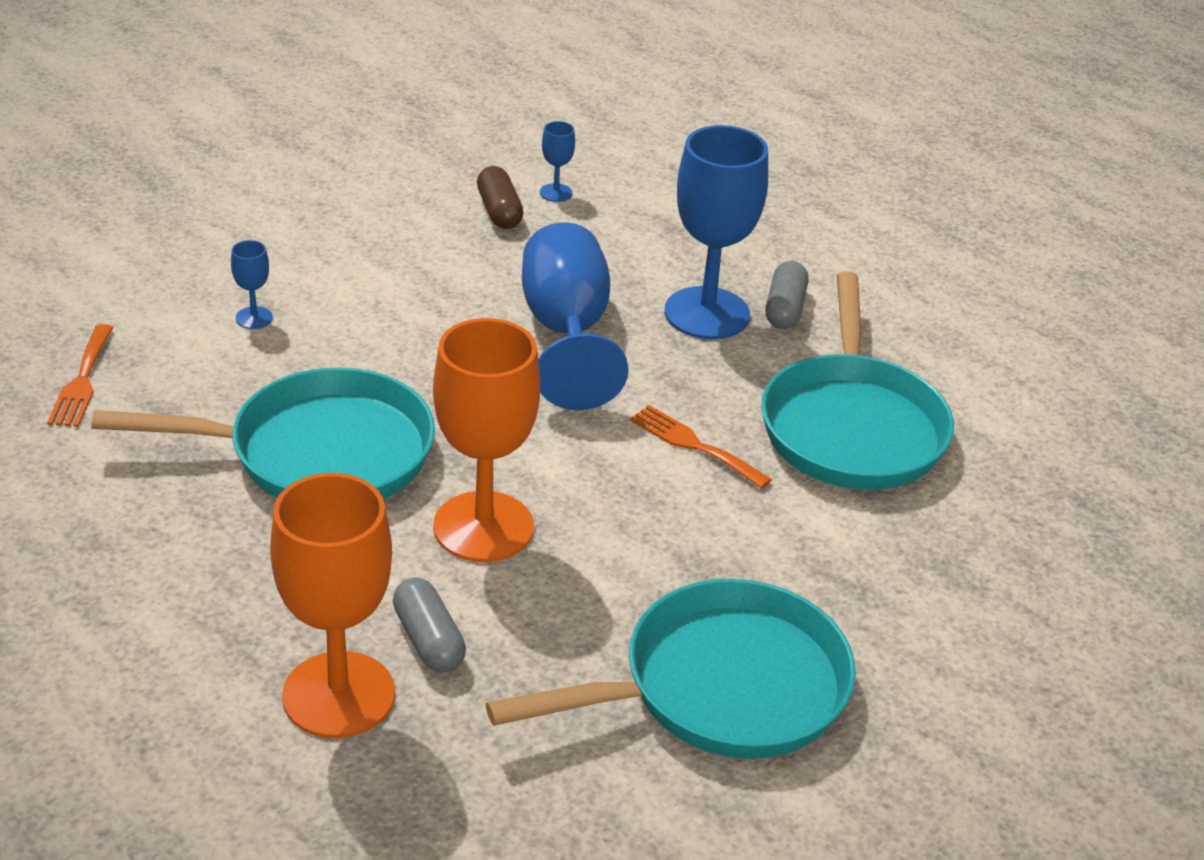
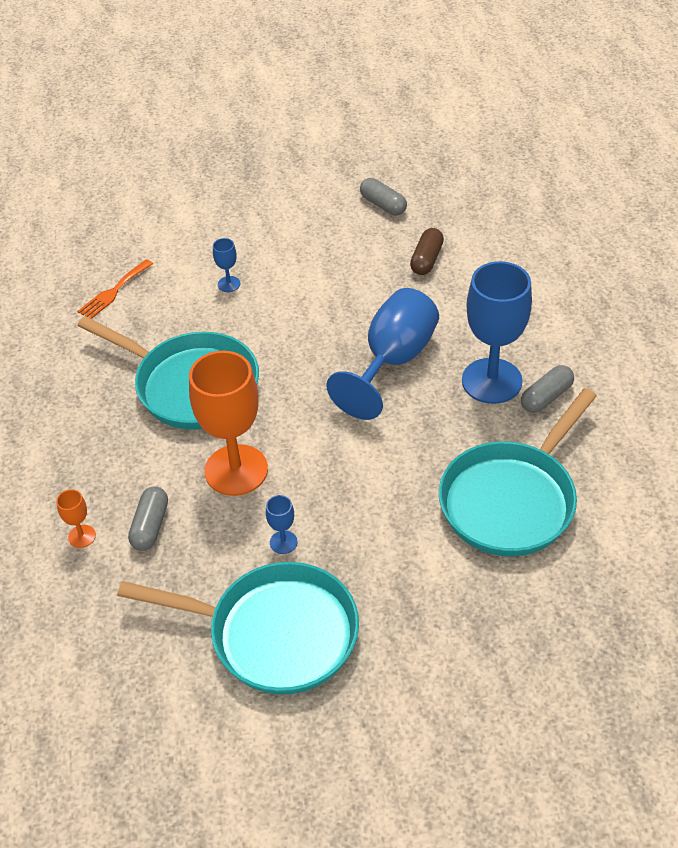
camera: 40 degrees right, 10 degrees up
orange goblet [270,473,395,738] -> orange goblet [56,489,96,548], size x0.41
blue goblet [540,121,575,202] -> blue goblet moved to [266,495,297,554]
orange fork [630,405,772,489] -> none
none -> grey capsule [360,178,407,216]

